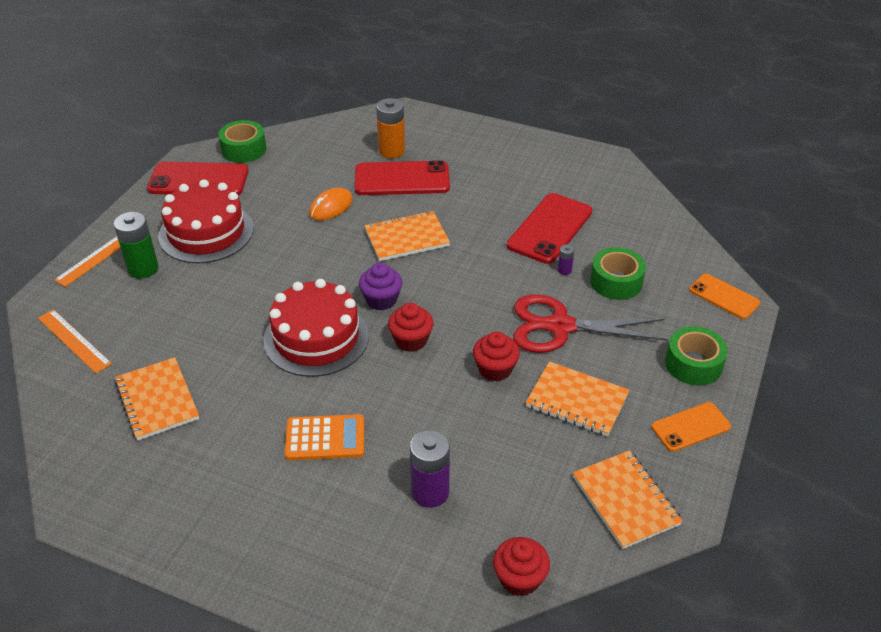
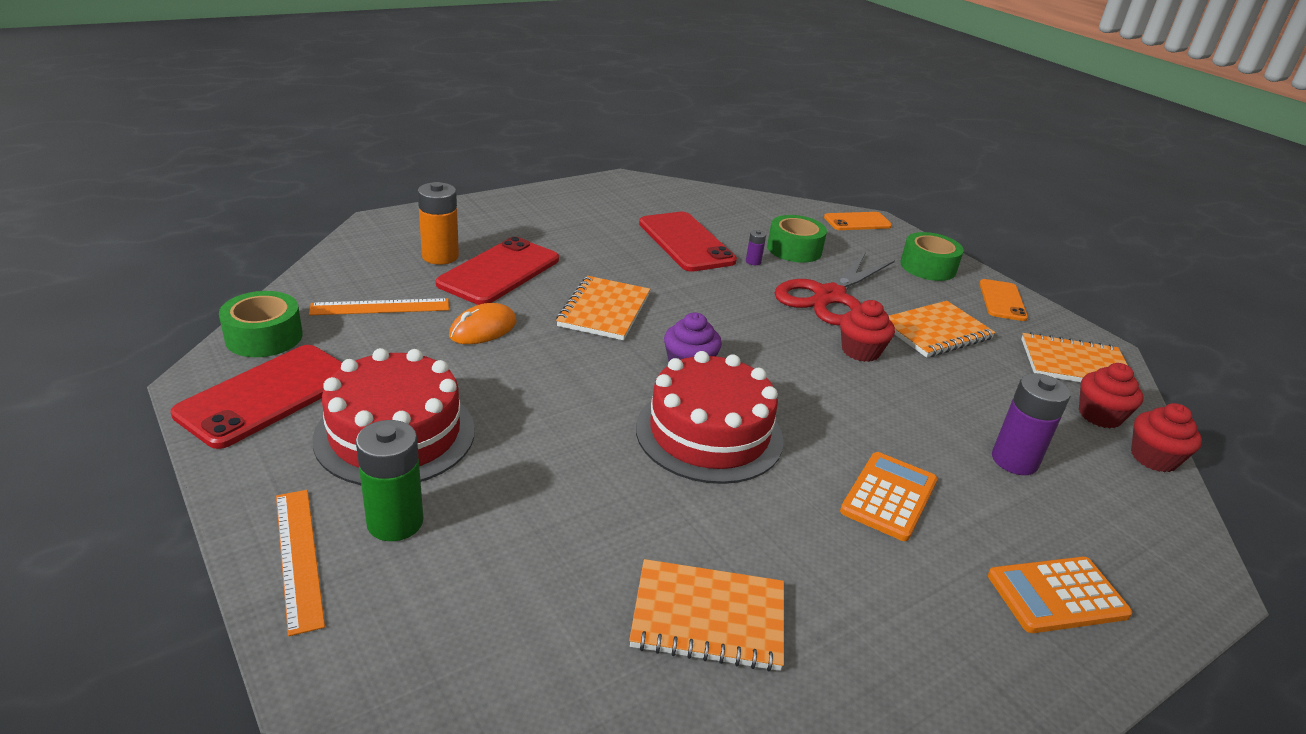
camera: 60 degrees left, 10 degrees down
orange ruler [38,309,112,373] -> orange ruler moved to [309,298,449,315]
orange mouse [309,187,353,221] -> orange mouse turned 60 degrees clockwise [449,303,516,344]
red cupcake [388,303,434,352] -> red cupcake moved to [1079,363,1144,428]
none -> orange calculator [988,557,1132,633]

